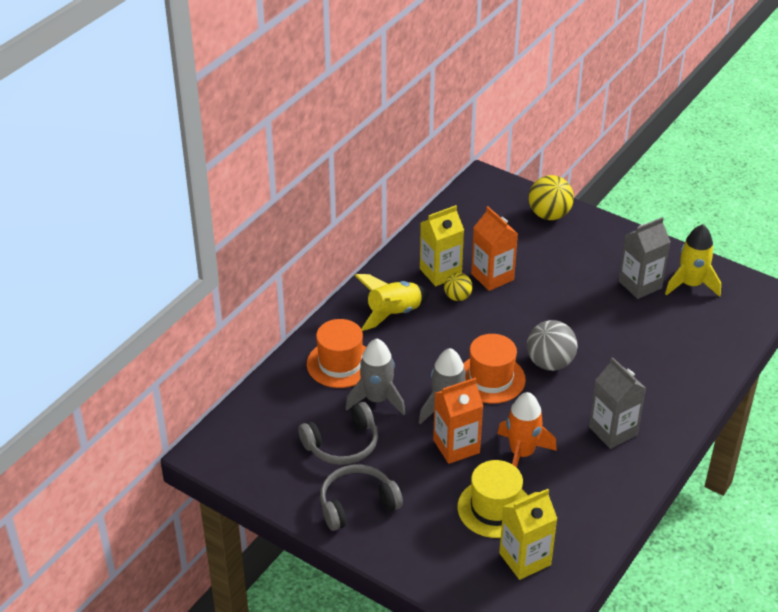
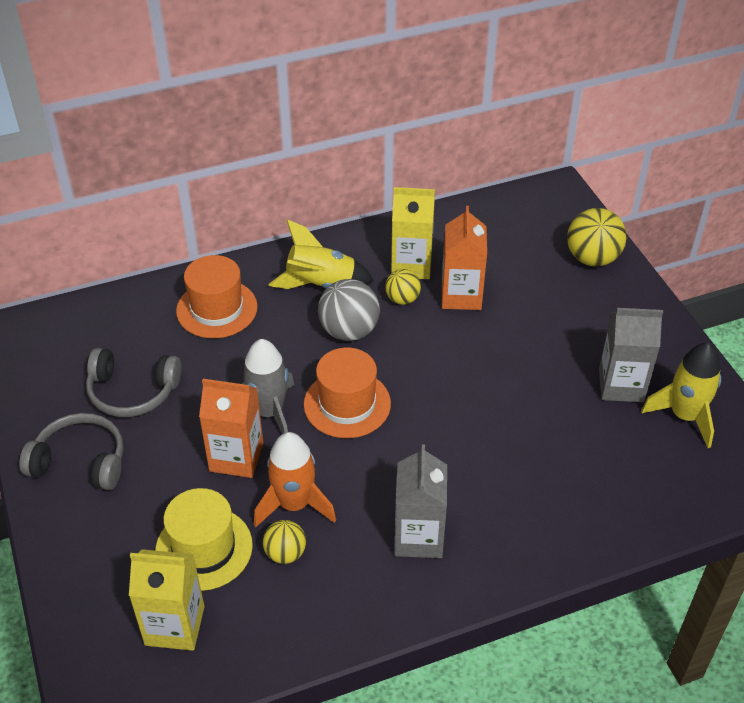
camera: 35 degrees right, 5 degrees up
grey rocket [345,339,406,415] -> none
grey ball [527,320,578,371] -> grey ball moved to [318,279,380,341]
none -> yellow ball [263,520,306,564]

